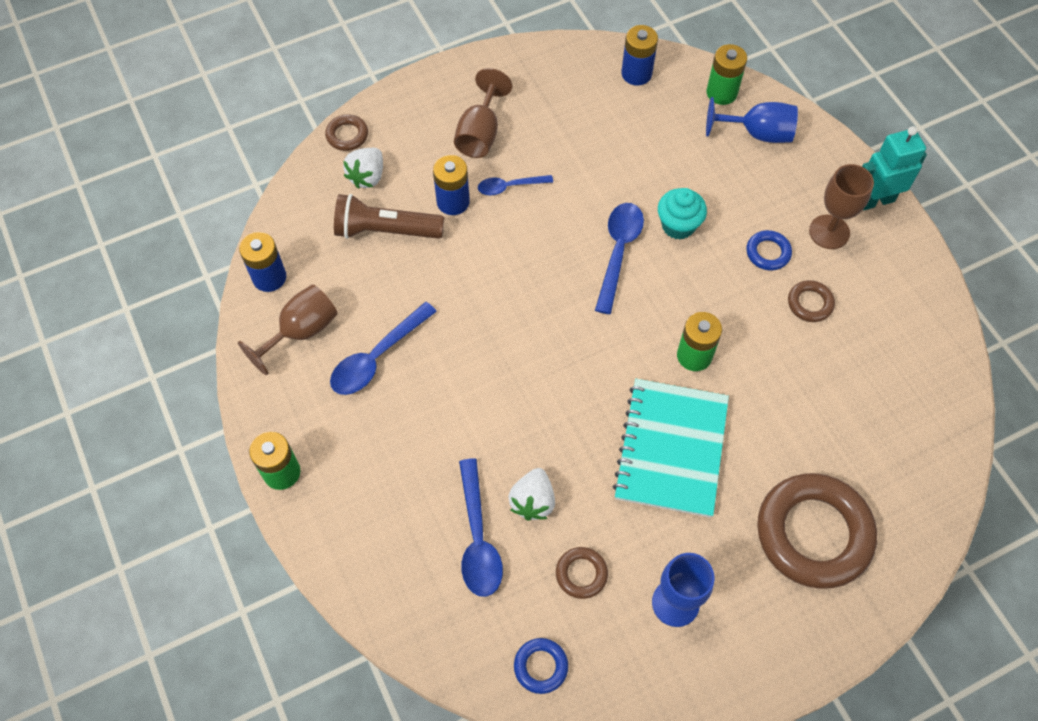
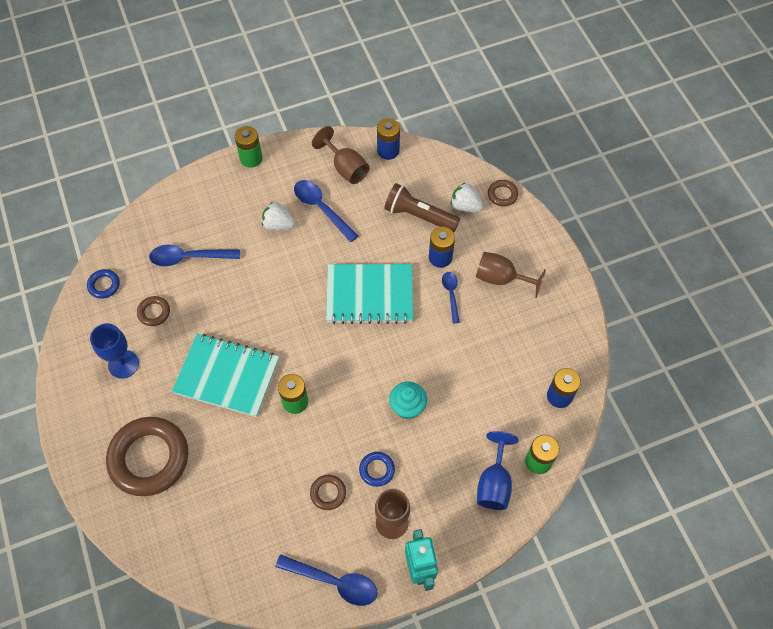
camera: 95 degrees right, 0 degrees up
brown flashlight [334,194,444,239] -> brown flashlight turned 75 degrees counterclockwise [384,183,460,232]
white strawberry [508,468,555,521] -> white strawberry moved to [262,202,295,231]
blue spoon [595,203,644,314] -> blue spoon moved to [275,554,377,606]
none -> turquoise notebook [326,264,413,324]

